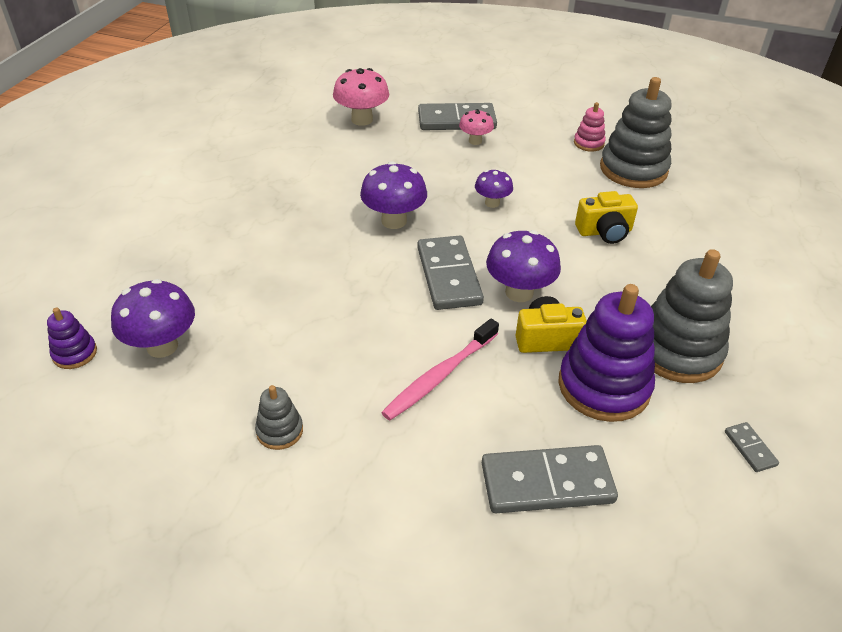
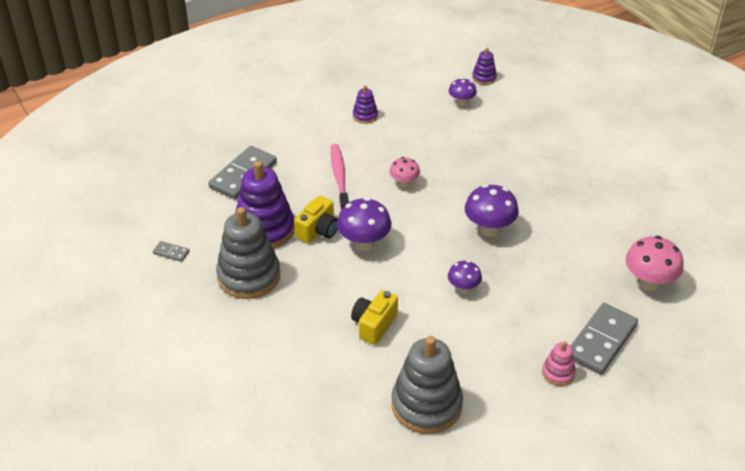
camera: 130 degrees right, 0 degrees up
purple mushroom [111,279,195,358] -> purple mushroom [449,78,477,106], size x0.60
grey stacking toy [255,385,303,450] -> purple stacking toy [353,85,378,124]
grey domino [417,235,484,310] -> none
pink mushroom [459,109,494,145] -> pink mushroom moved to [389,157,420,187]
pink stacking toy [574,102,606,152] -> pink stacking toy moved to [542,341,576,386]

